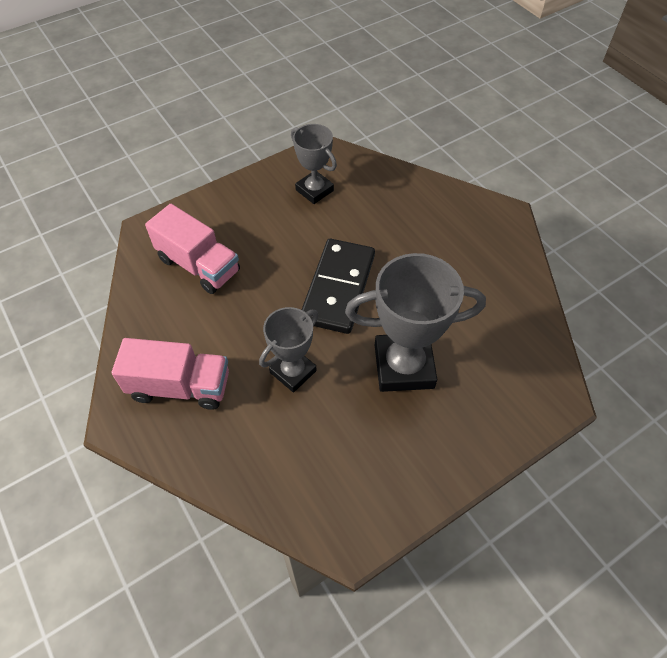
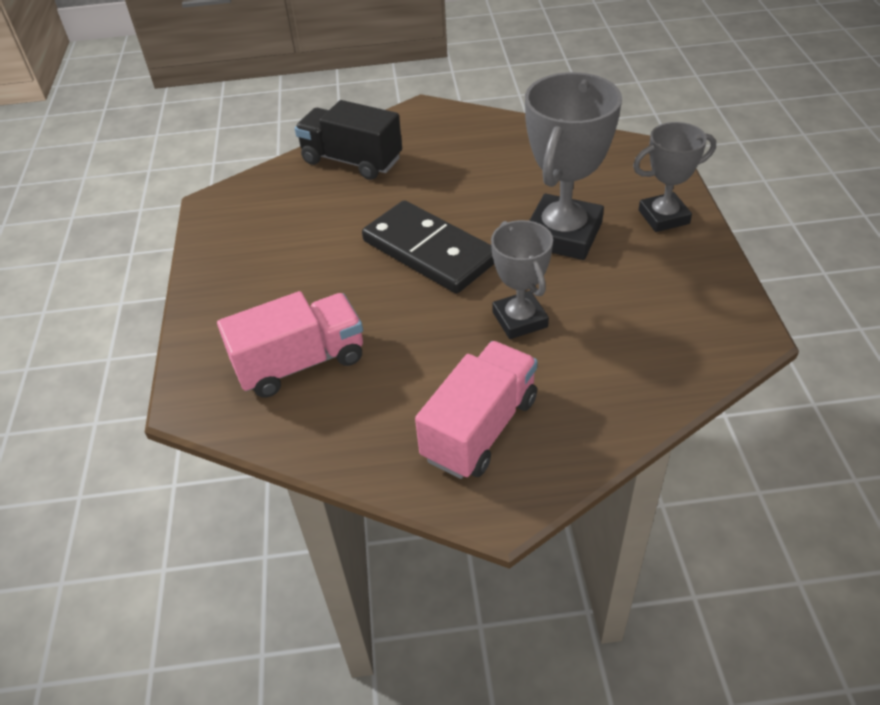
camera: 60 degrees left, 10 degrees down
grey trophy [291,124,337,204] -> grey trophy moved to [633,122,716,232]
none -> black truck [295,100,402,180]

